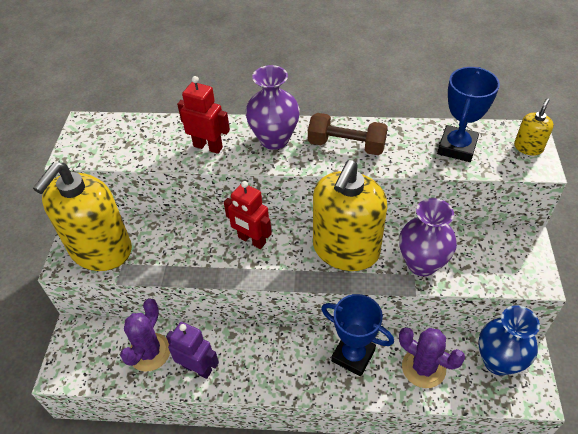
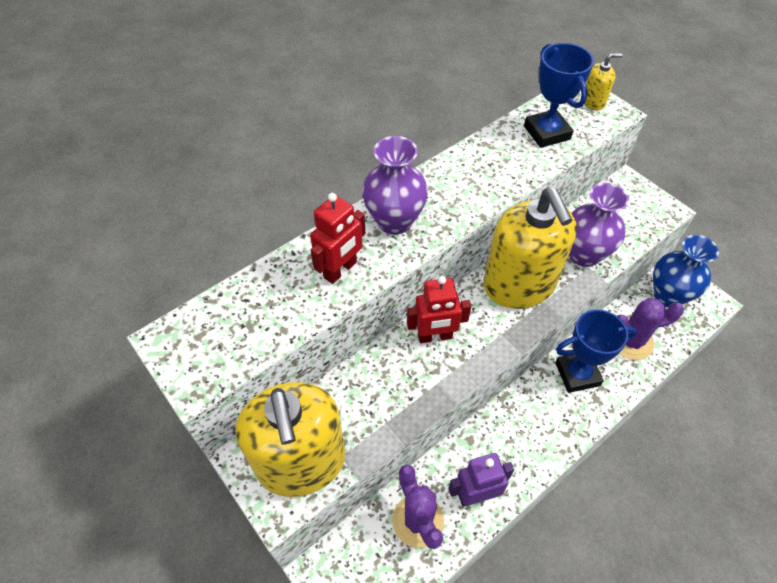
camera: 45 degrees left, 5 degrees up
red robot [177,76,230,154] -> red robot turned 150 degrees clockwise [310,193,365,284]
brown dumbbell [308,113,388,155] -> none
yellow soap dispenser [514,98,554,156] -> yellow soap dispenser turned 90 degrees clockwise [584,53,622,110]

